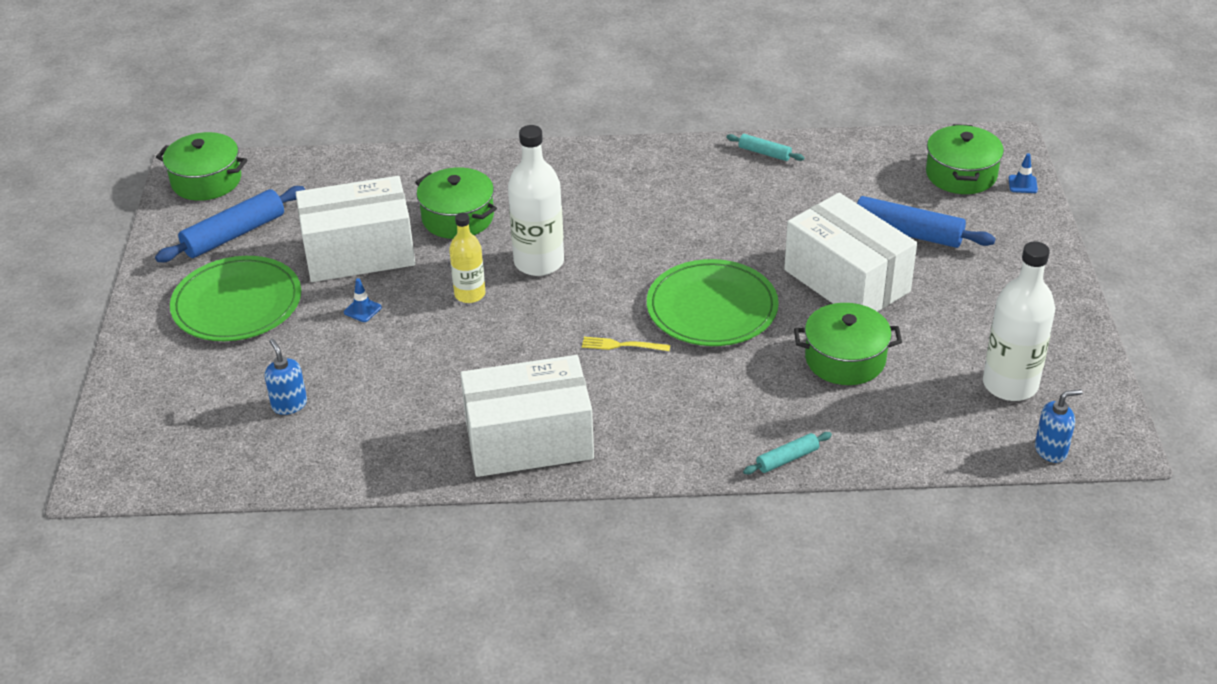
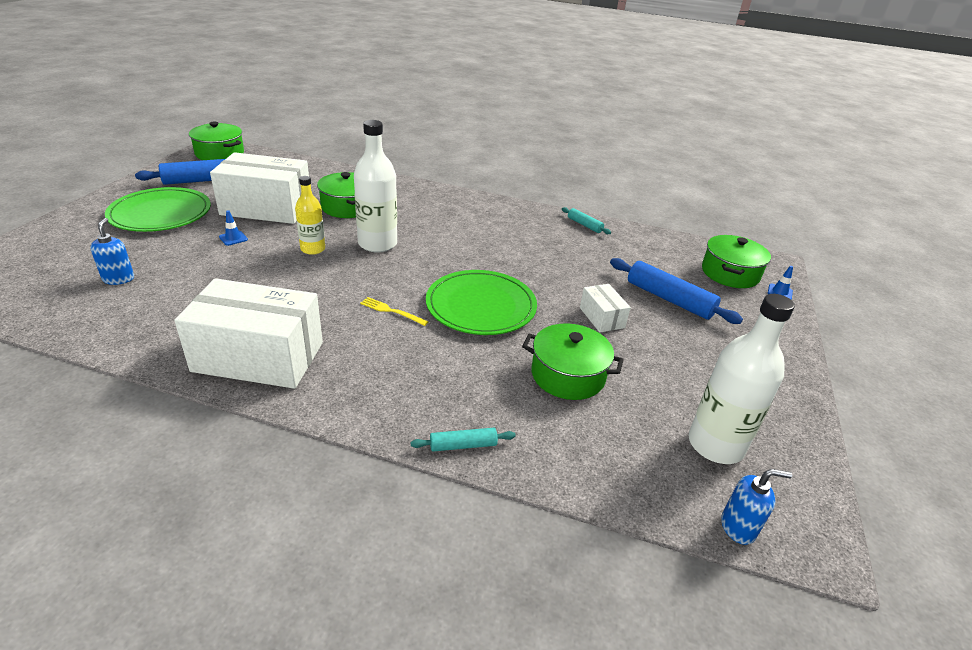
camera: 15 degrees right, 5 degrees down
white box [784,193,917,312] -> white box [580,284,631,332], size x0.47

